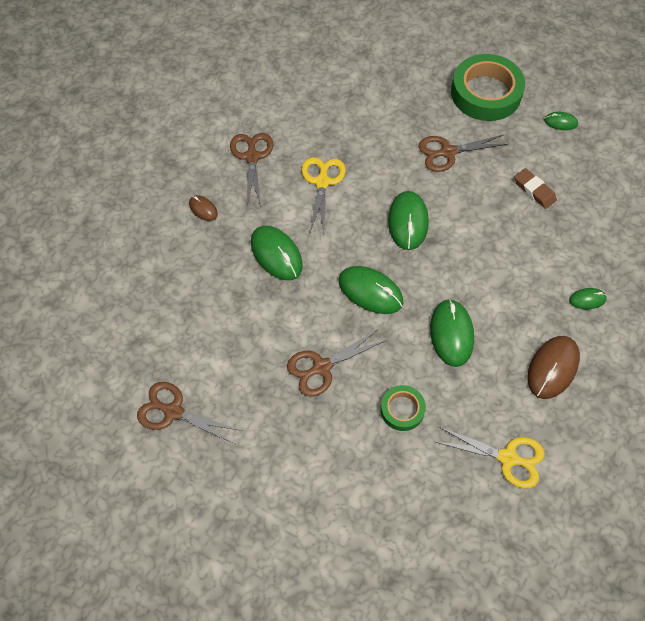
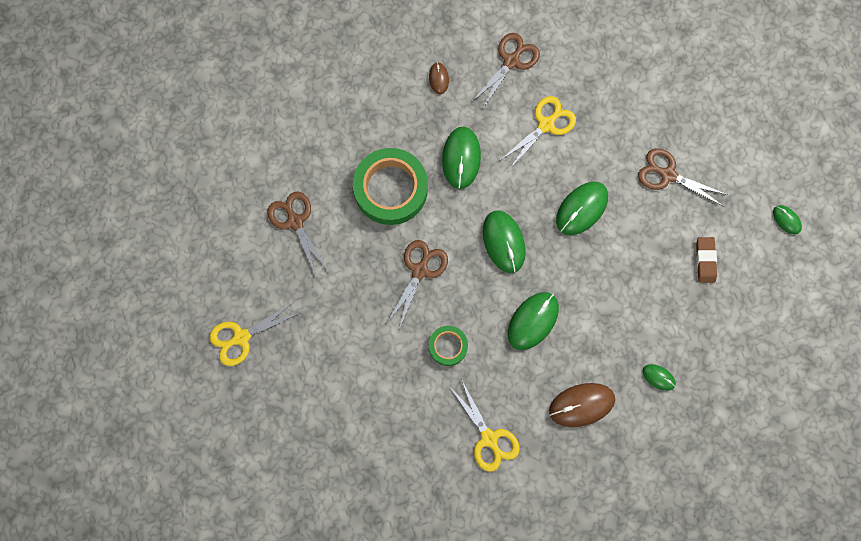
camera: 40 degrees right, 15 degrees up
brown scissors [287,330,386,397] -> brown scissors turned 105 degrees clockwise [387,240,448,329]
green tape [451,54,525,121] -> green tape moved to [353,148,428,225]
none -> yellow scissors [209,301,300,366]

